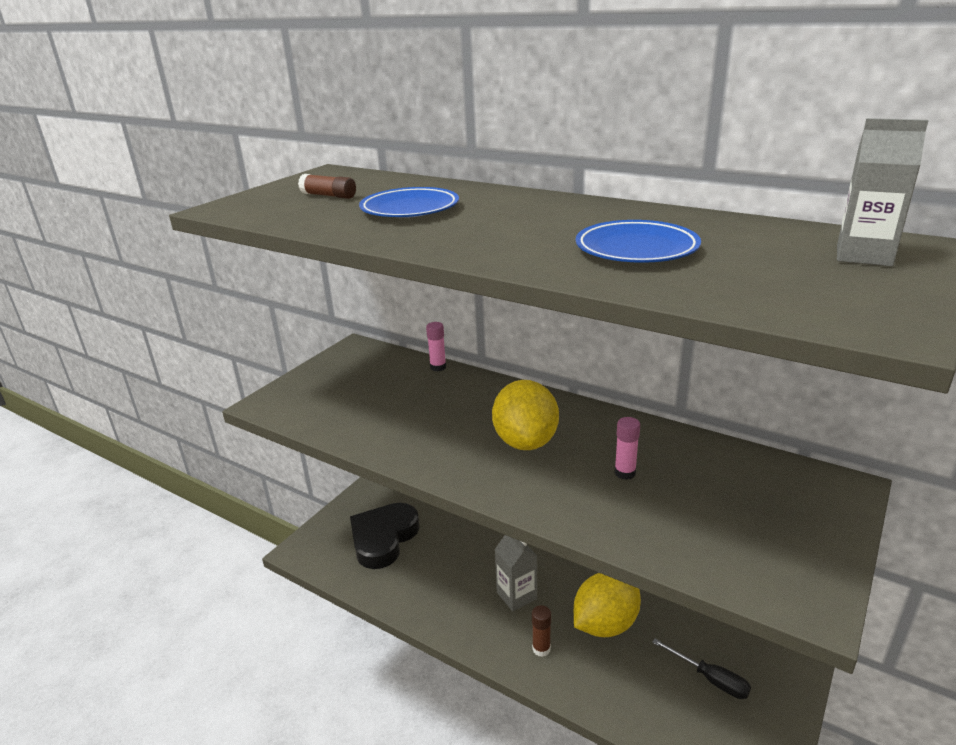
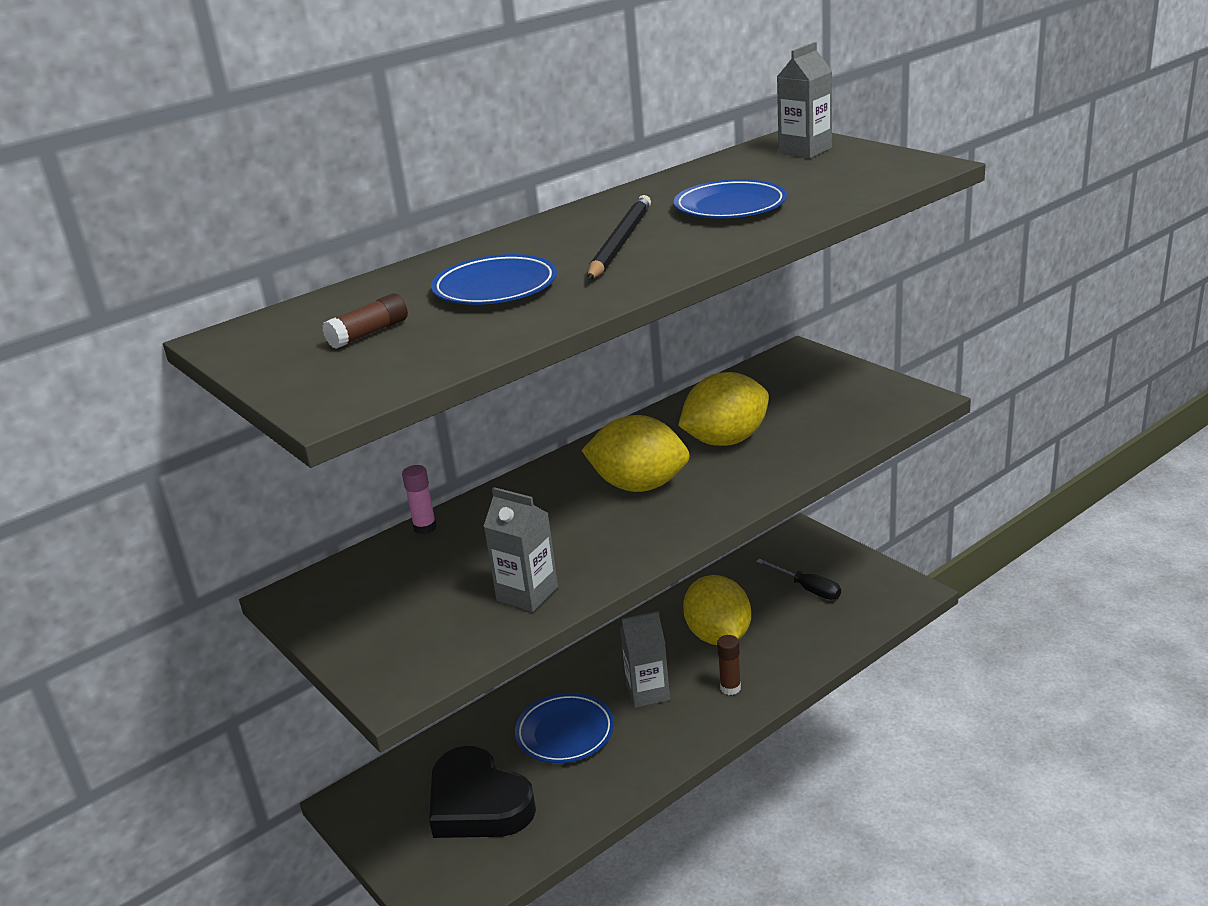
camera: 70 degrees left, 0 degrees up
pink glue stick [614,417,640,480] -> yellow lemon [678,372,769,446]
black screwdriver [652,639,751,699] -> black screwdriver turned 75 degrees clockwise [756,559,841,600]
none -> grey carton [483,487,558,612]
none -> blue plate [515,693,614,763]
none -> black pencil [587,195,651,280]

